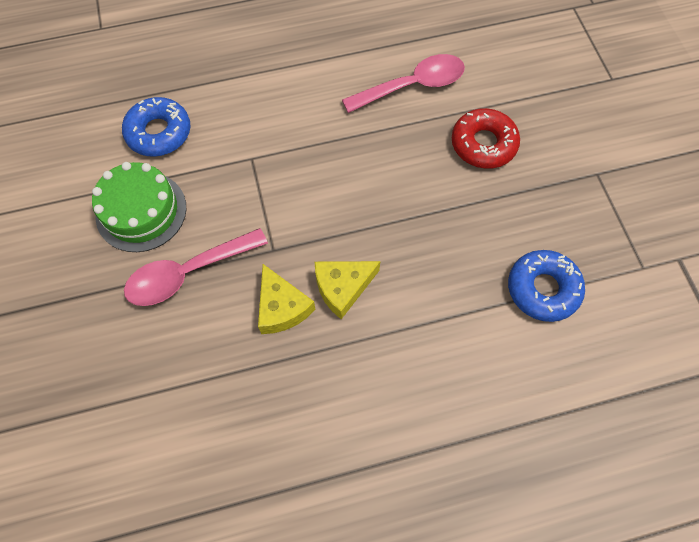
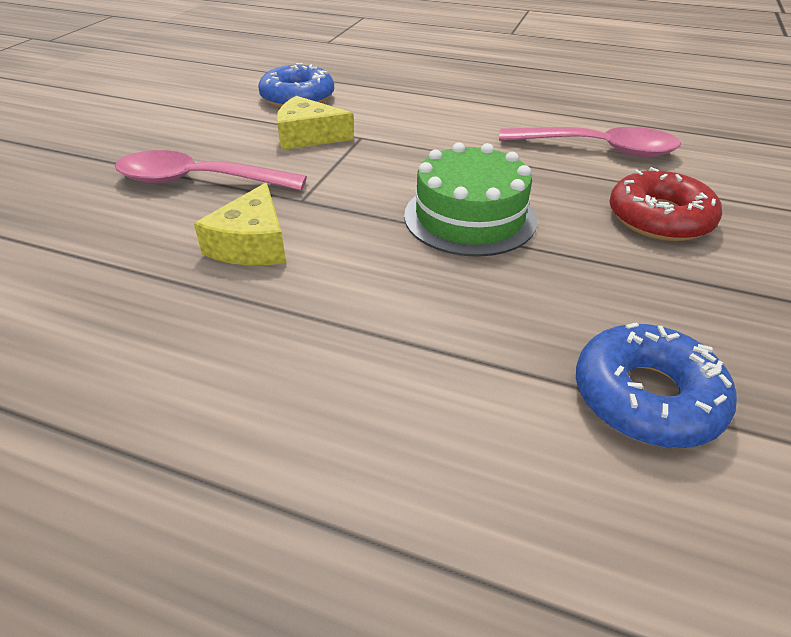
camera: 35 degrees right, 25 degrees down
green cake [92,162,186,252] -> green cake moved to [404,142,537,257]
yellow cheese [315,261,380,319] -> yellow cheese moved to [276,96,354,150]

